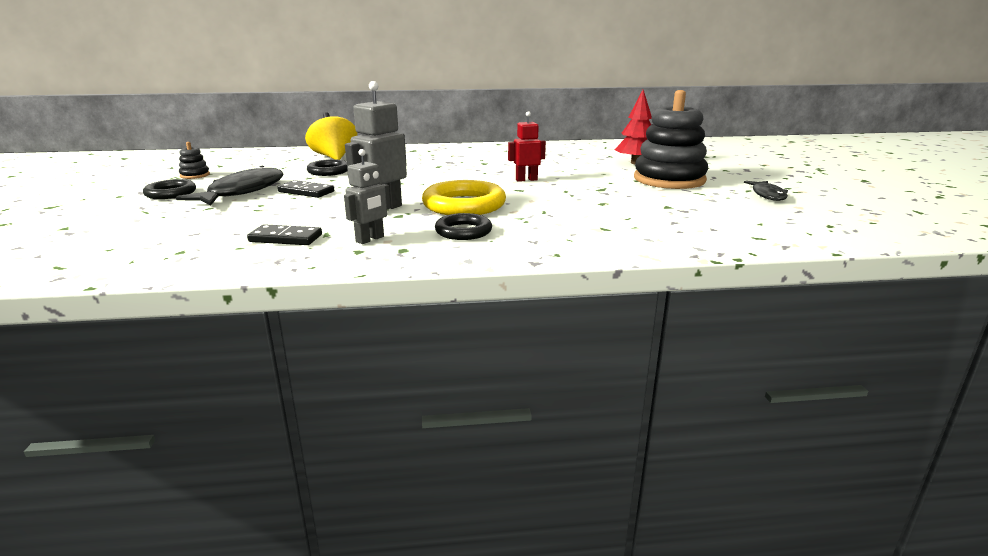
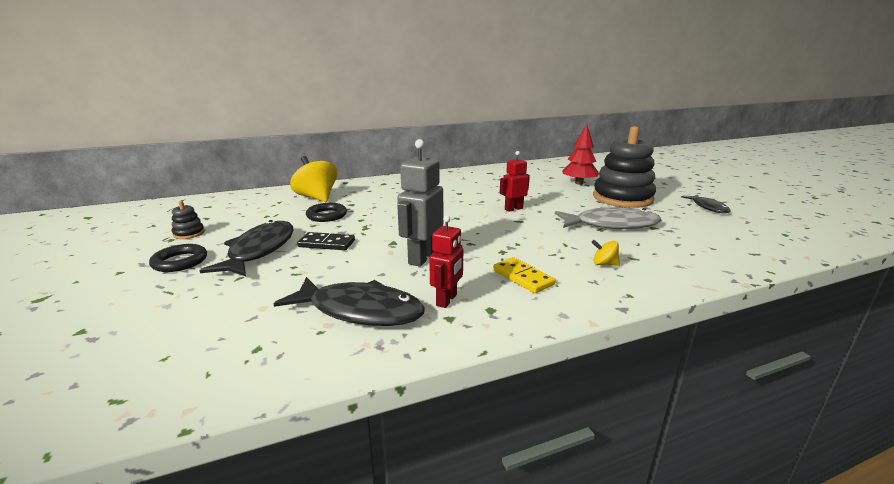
camera: 15 degrees left, 0 degrees up
black domino [247,224,322,245] -> black fish [273,277,425,326]
grey robot [344,149,391,244] -> red robot [429,215,463,308]
yellow ring [422,180,506,215] -> none
black ring [435,213,492,240] -> yellow domino [493,257,556,293]
none -> grey fish [555,207,661,229]
none -> yellow spinning top [591,240,620,266]

